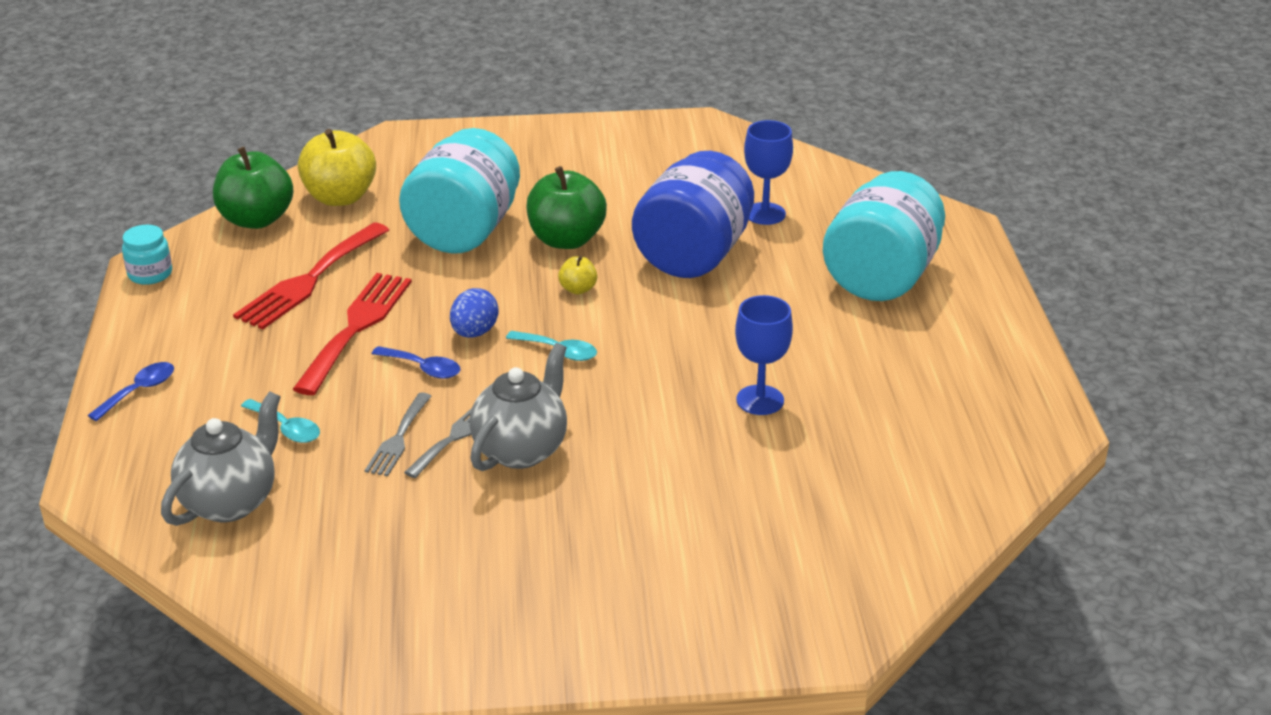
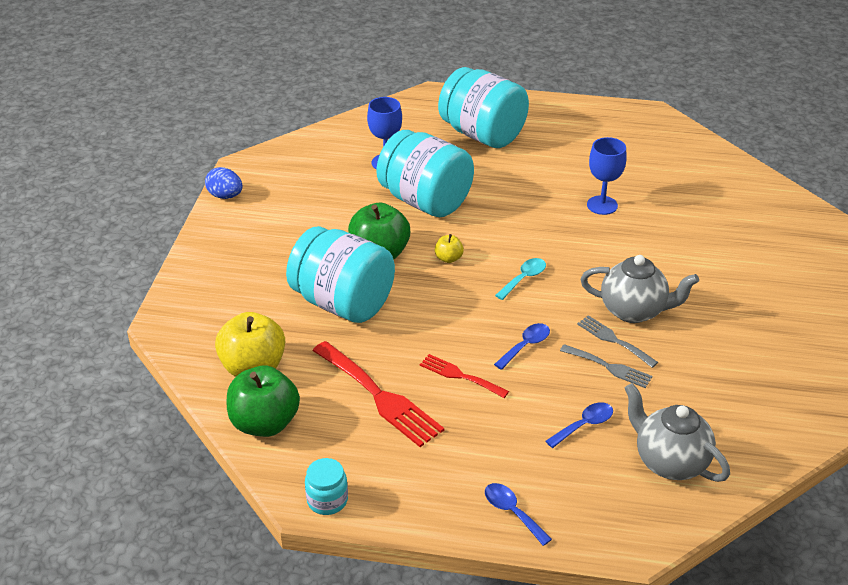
camera: 75 degrees left, 5 degrees up
turquoise spoon [241,399,320,443] -> blue spoon [546,402,613,448]
red fork [293,273,412,395] -> red fork [420,354,509,398], size x0.56
blue egg [450,288,499,338] -> blue egg moved to [205,167,243,199]
grey teapot [470,343,567,471] -> grey teapot turned 150 degrees clockwise [581,255,699,323]
blue jar [632,151,754,278] -> turquoise jar [376,130,474,217]

